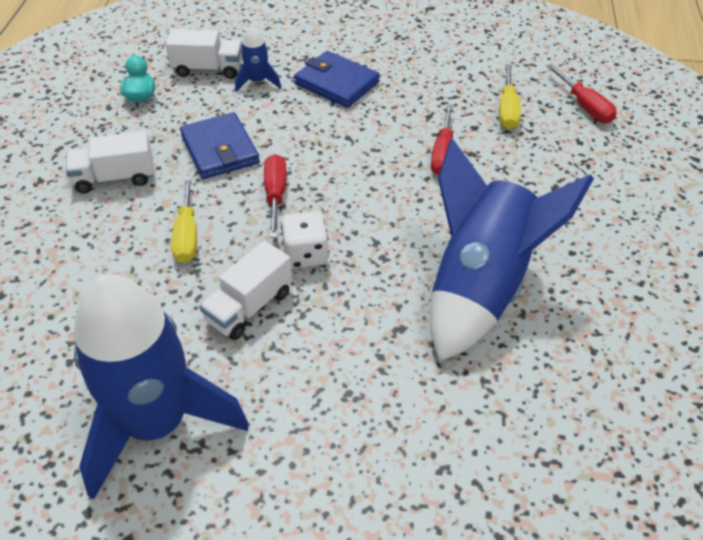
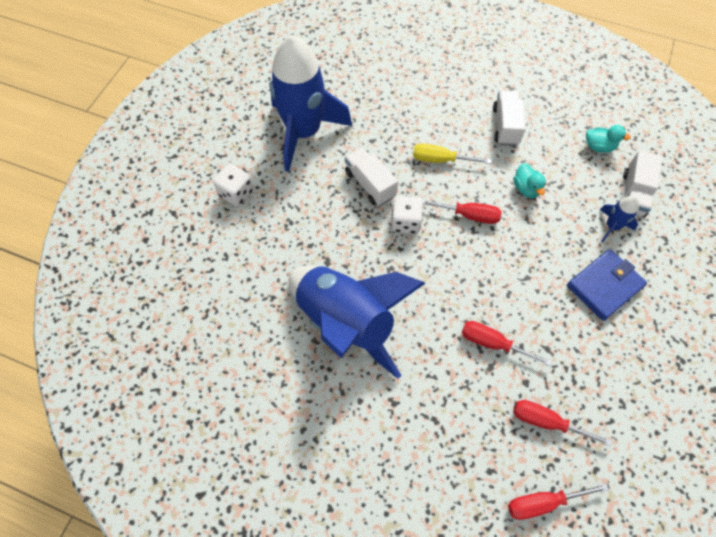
camera: 105 degrees right, 15 degrees up
blue wallet [180,112,260,179] -> turquoise duck [513,163,546,198]
yellow screwdriver [499,64,521,129] -> red screwdriver [513,400,612,447]
none -> white dice [213,164,254,207]

